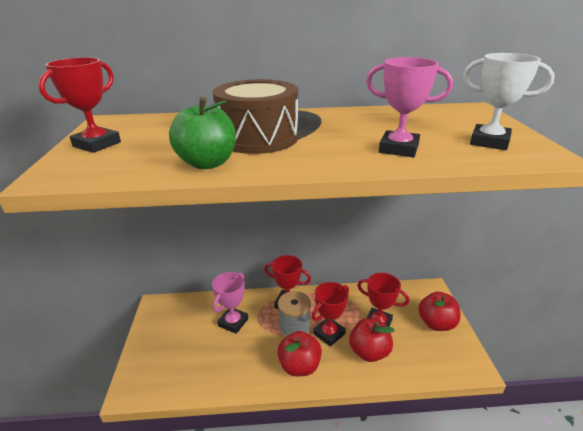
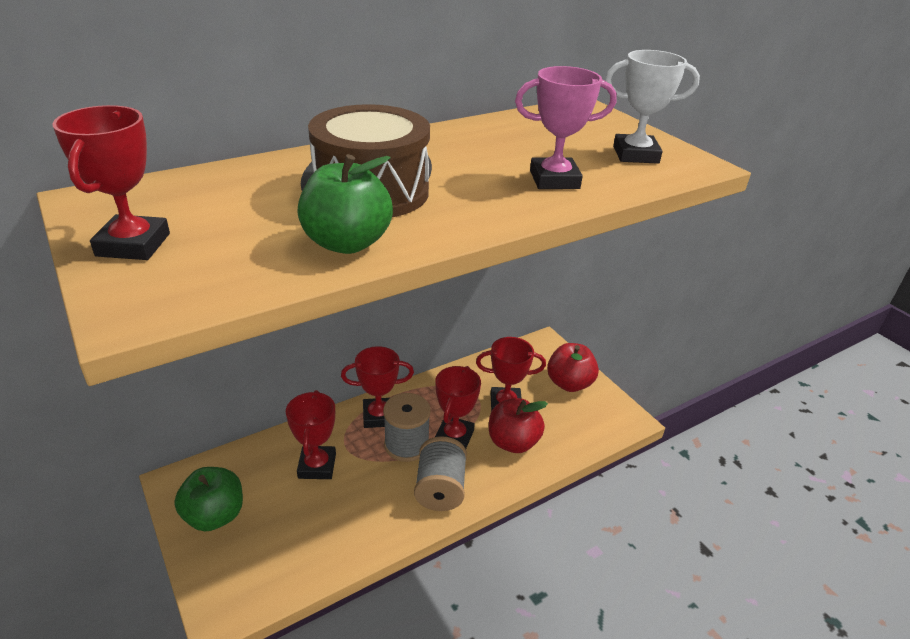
camera: 30 degrees left, 5 degrees up
pink trophy [212,272,248,334] -> red trophy [286,390,336,479]
red apple [277,331,322,376] -> grey spool [414,436,467,511]
none -> green apple [174,467,243,532]

